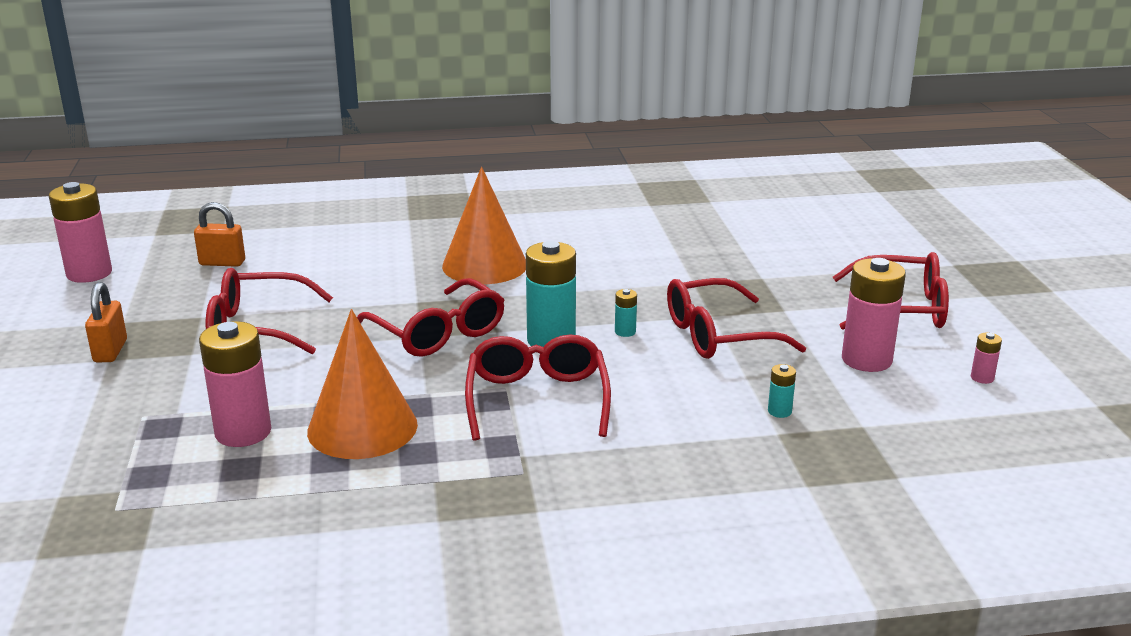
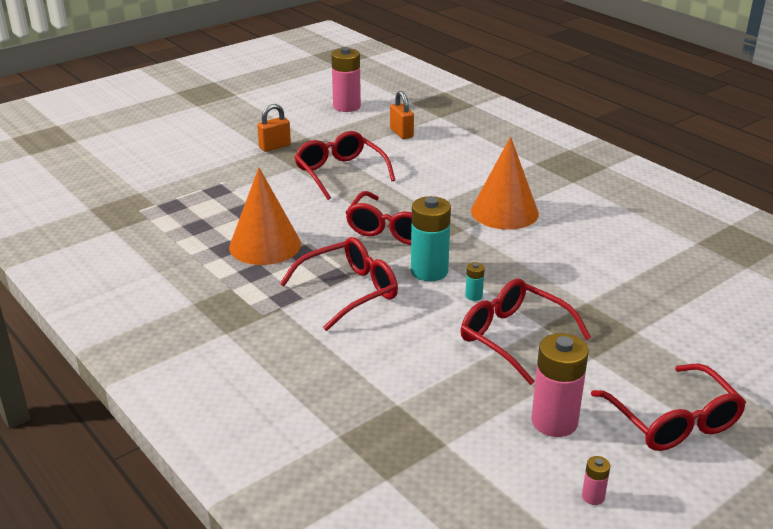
camera: 60 degrees right, 5 degrees up
pink battery [199,321,271,447] -> none
turquoise battery [768,364,796,418] -> none

